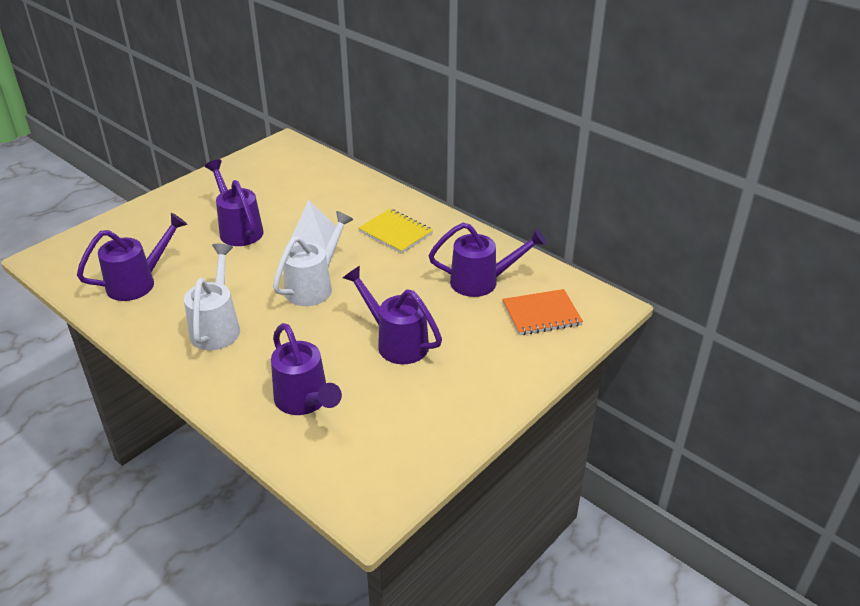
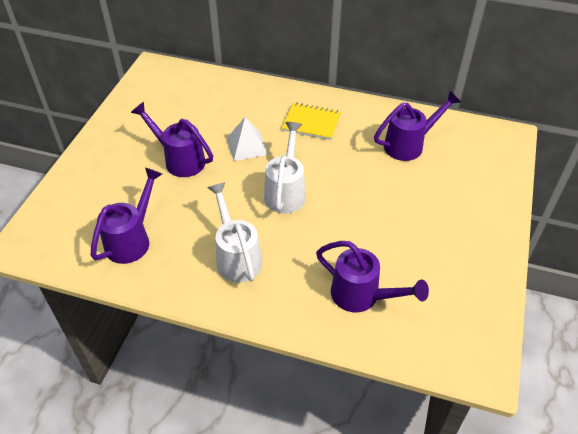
camera: 25 degrees left, 10 degrees up
purple watering can [343,266,442,364] -> none
orange notebook [502,289,583,335] -> none

